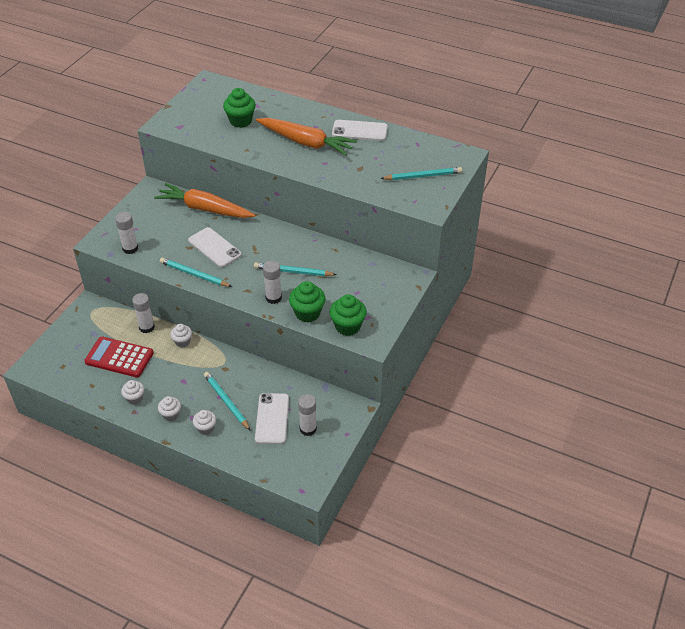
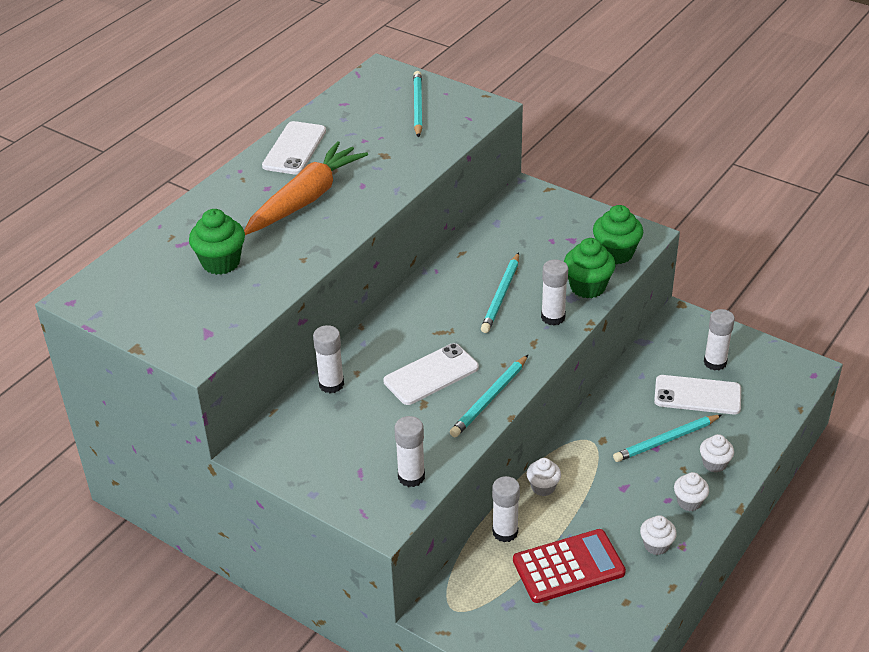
camera: 80 degrees left, 5 degrees down
red calculator [84,337,154,377] -> red calculator turned 135 degrees counterclockwise [513,529,626,603]
orange carrot [154,183,255,218] -> white glue stick [313,325,344,393]

